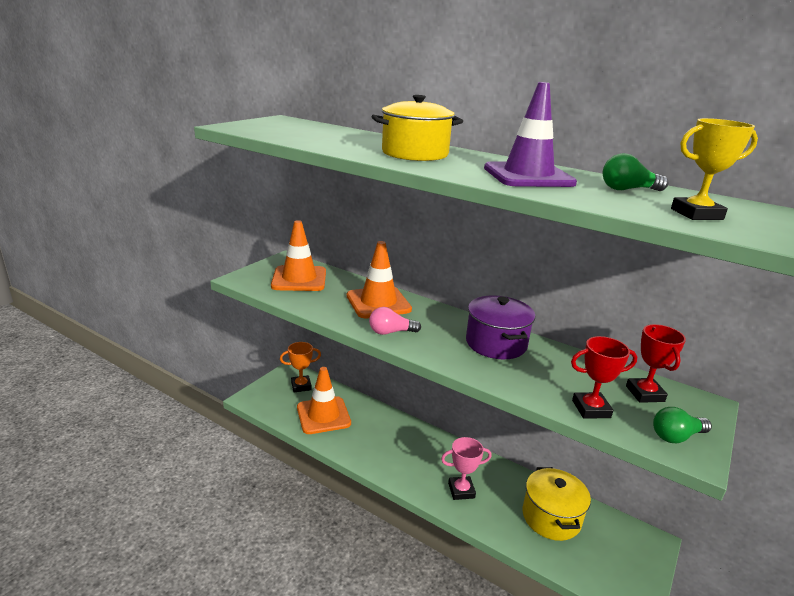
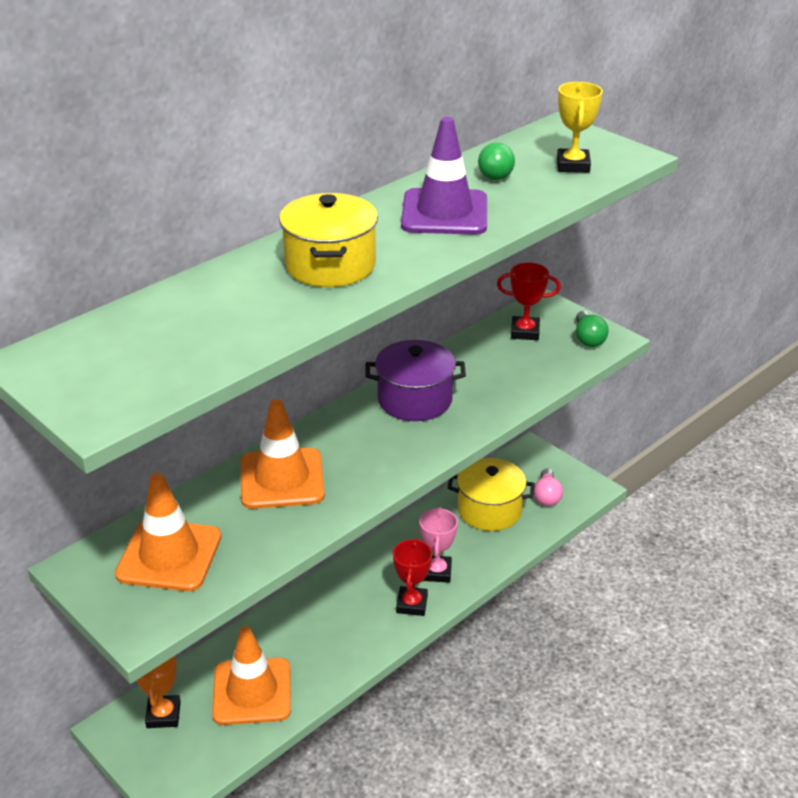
camera: 75 degrees left, 10 degrees up
pink light bulb [369,307,421,335] -> pink light bulb moved to [534,468,563,506]
red trophy [571,336,637,419] -> red trophy moved to [393,538,432,616]

